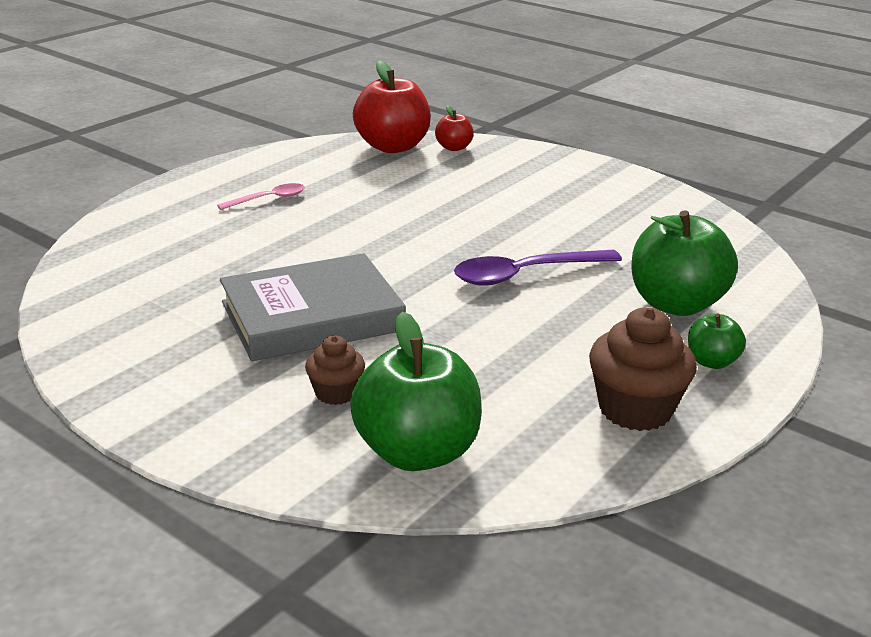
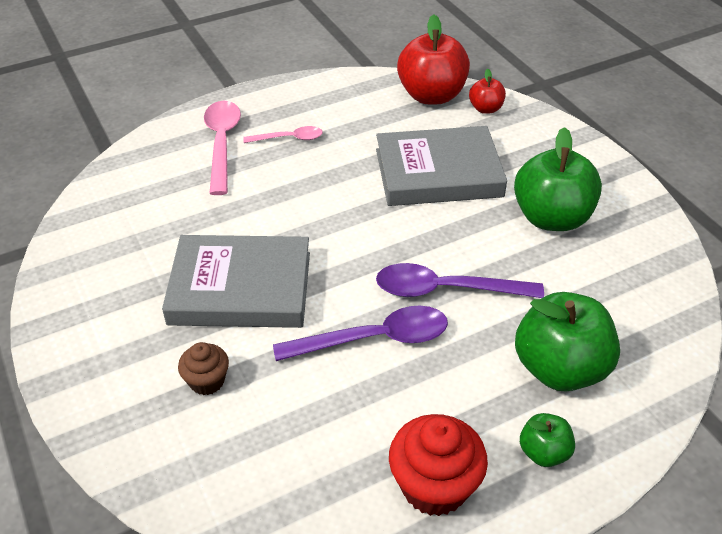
camera: 25 degrees right, 15 degrees up
green apple [350,311,482,471] -> green apple moved to [514,127,602,231]
brown cupcake [589,307,697,431] -> red cupcake [389,414,488,516]
none -> pink spoon [204,101,241,195]
none -> purple spoon [273,306,448,361]
none -> grey book [376,126,507,206]

